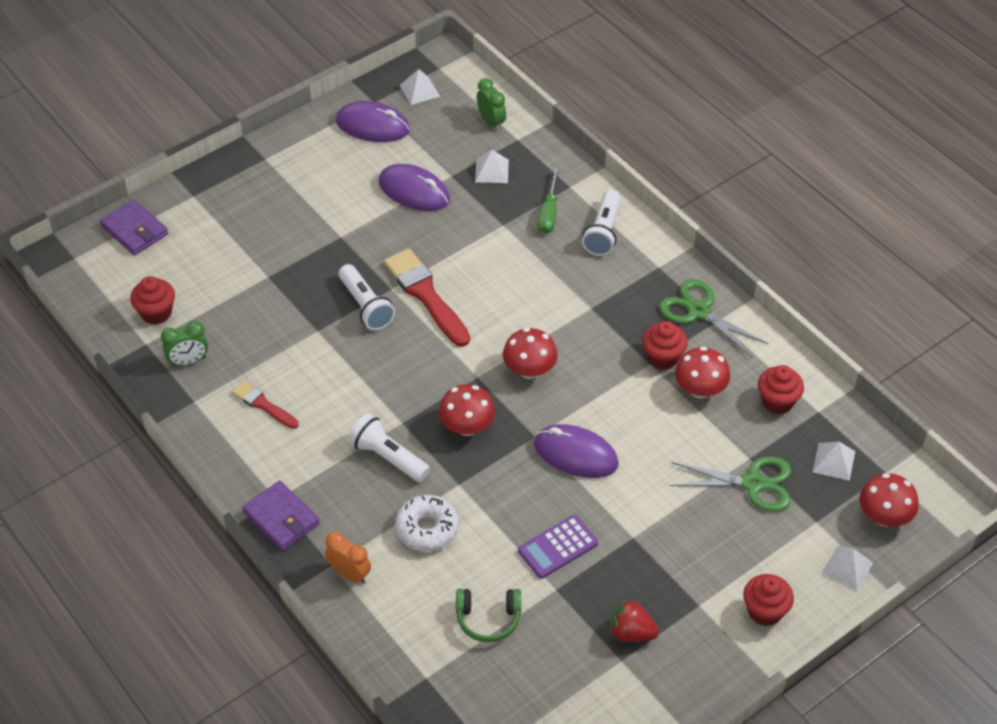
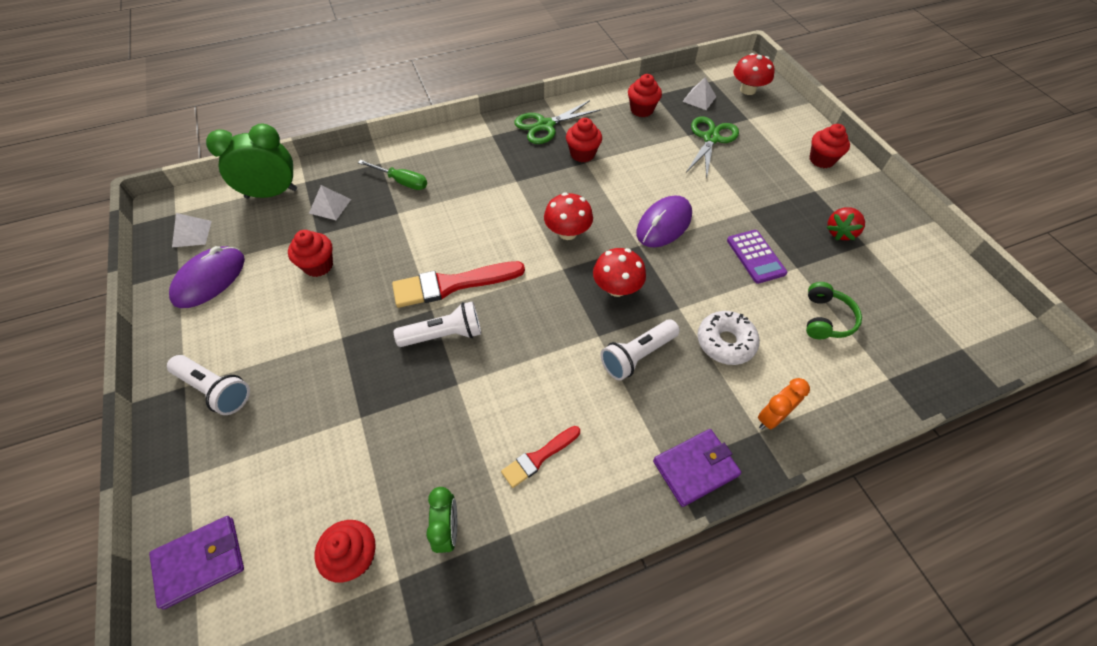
camera: 75 degrees left, 5 degrees up
purple mouse [379,164,450,211] -> red cupcake [288,230,333,277]
green clock [477,78,506,131] -> green clock [206,124,297,199], size x1.71
white flashlight [582,189,621,256] -> white flashlight moved to [167,355,250,415]
red mushroom [675,347,730,398] -> none
white pyramid [822,545,873,591] -> none

